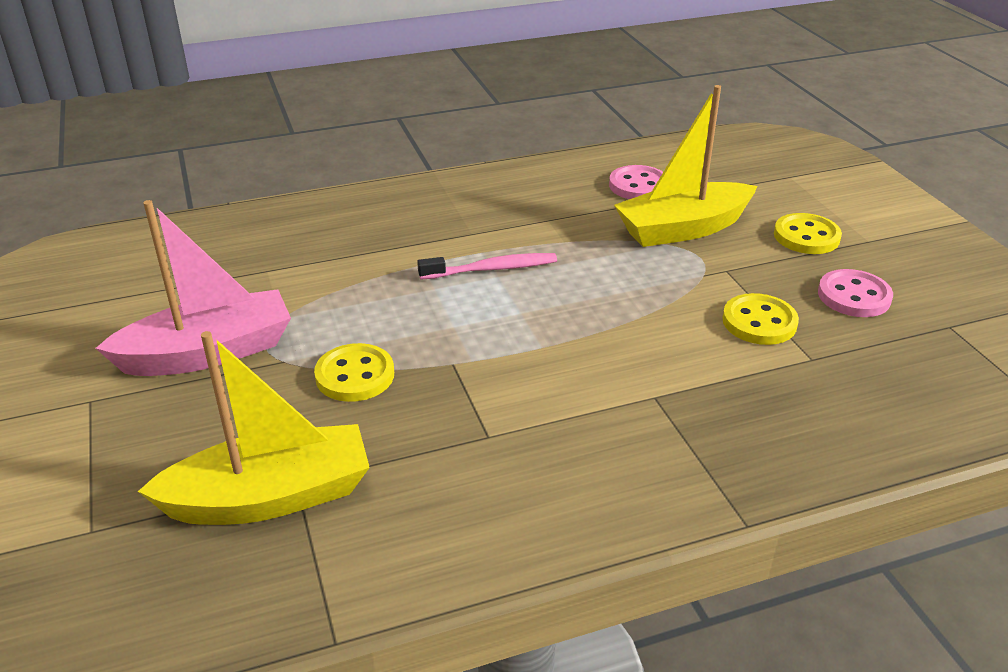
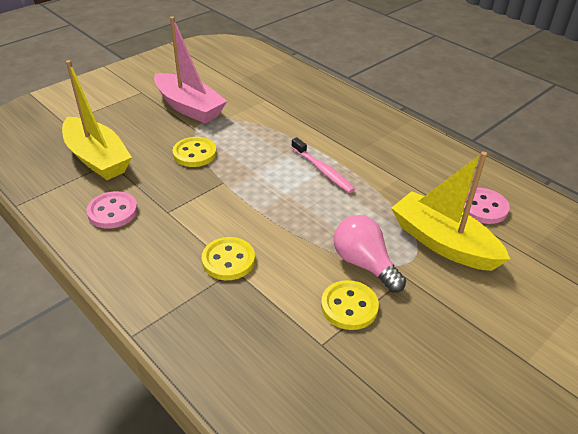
camera: 65 degrees right, 5 degrees up
yellow button [774,213,842,254] -> yellow button moved to [202,237,255,280]
pink button [818,269,893,317] -> pink button moved to [86,191,138,229]
none -> pink light bulb [334,215,406,292]

